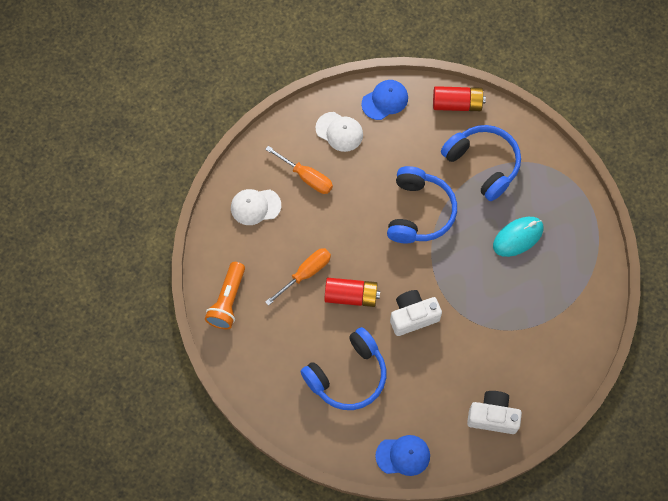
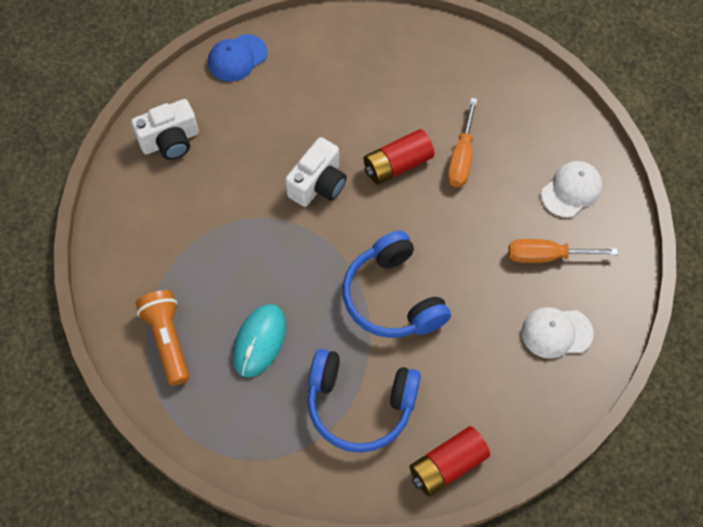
camera: 145 degrees right, 5 degrees down
orange flashlight [205,262,245,329] -> orange flashlight moved to [136,290,189,386]
blue headphones [301,327,386,410] -> none
blue cap [361,80,408,120] -> none

